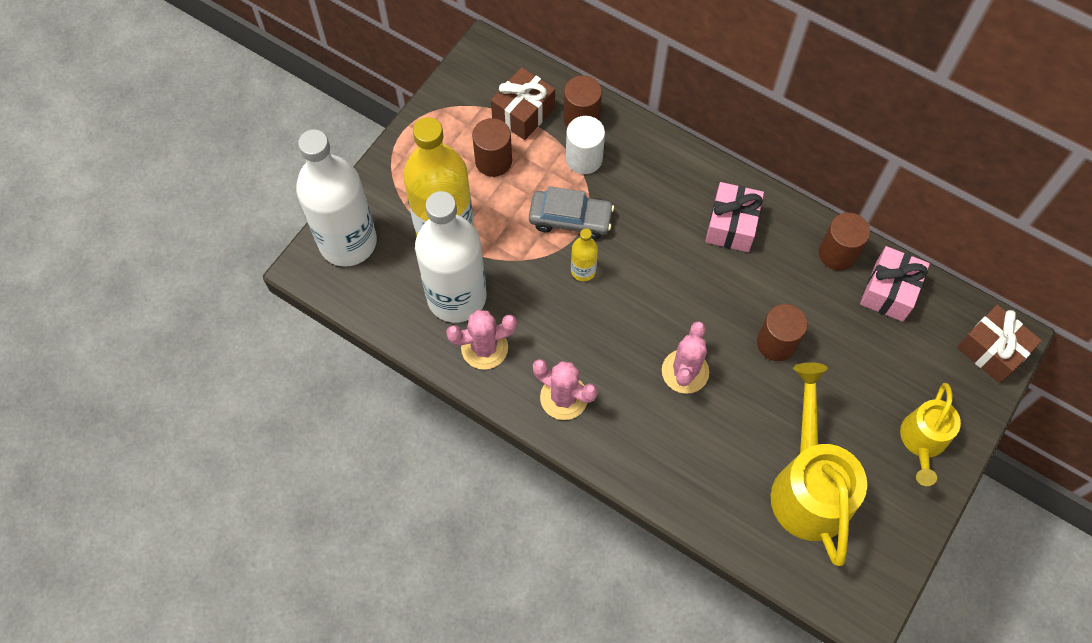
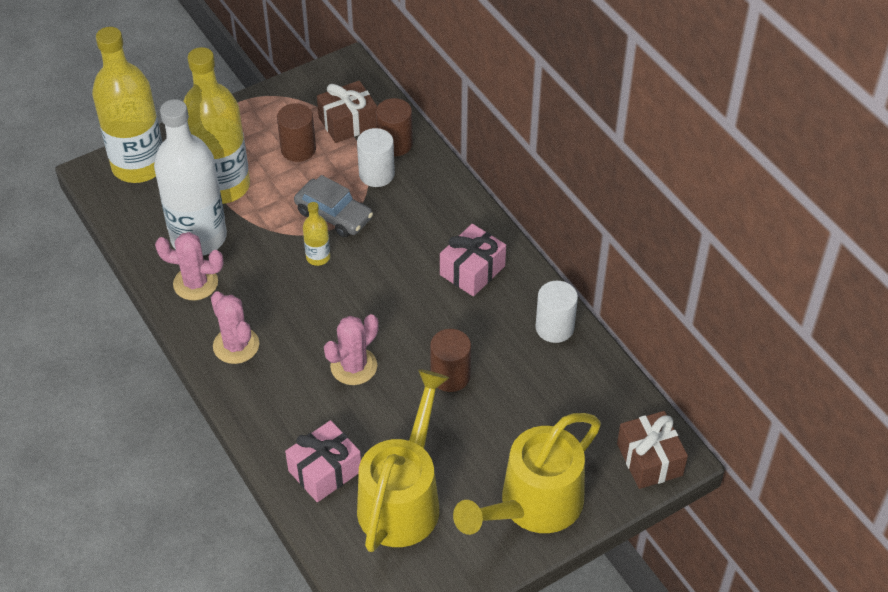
camera: 25 degrees right, 15 degrees down
white bottle [296,129,377,267] -> yellow bottle [92,27,163,183]
brown cylinder [819,212,870,271] -> white cylinder [535,280,578,343]
pink gift [860,246,930,322] -> pink gift moved to [285,420,361,502]
yellow watering can [900,383,961,486] -> yellow watering can [453,413,601,535], size x1.65

